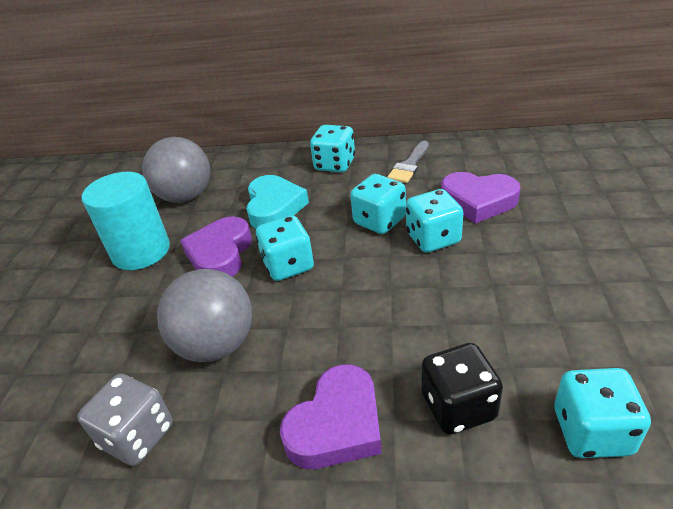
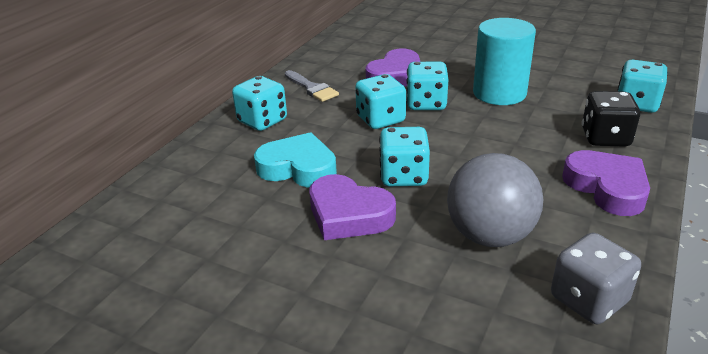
camera: 70 degrees left, 5 degrees down
turquoise cylinder [82,172,170,270] -> turquoise cylinder moved to [473,18,536,105]
grey ball [142,137,210,203] -> none

